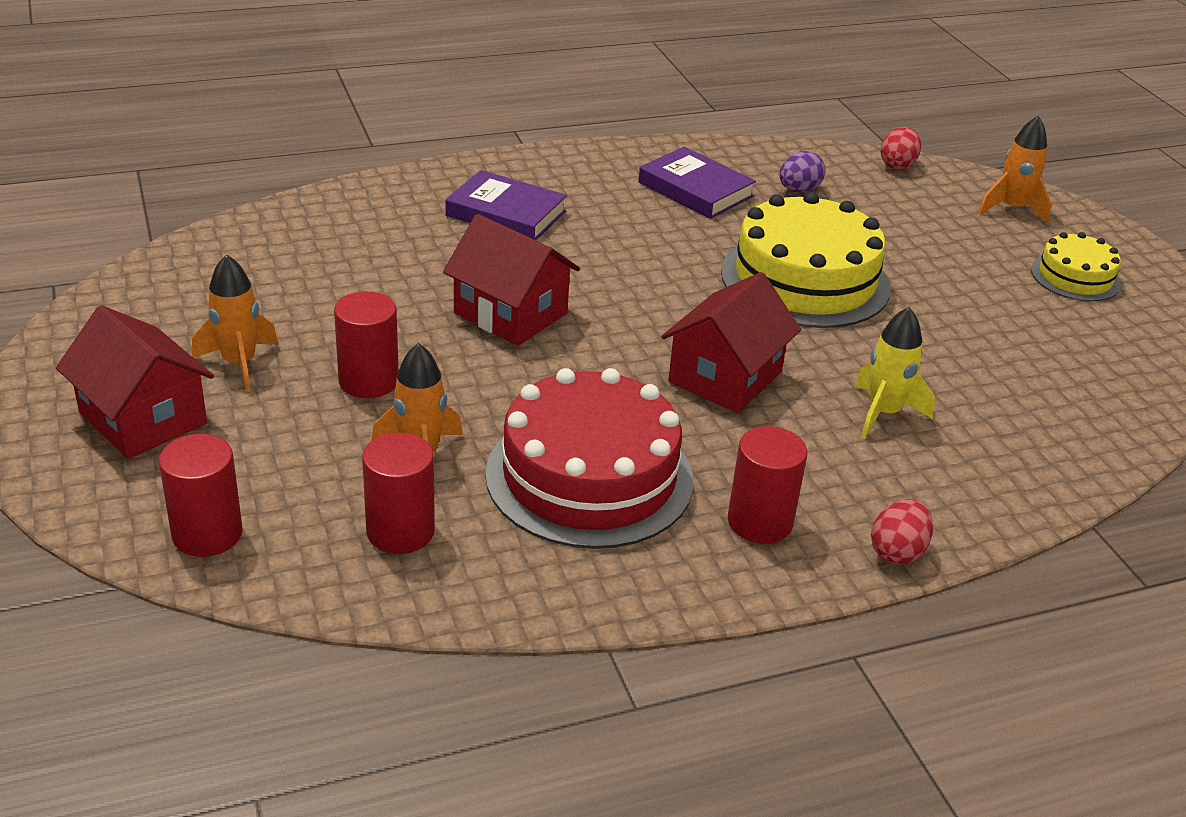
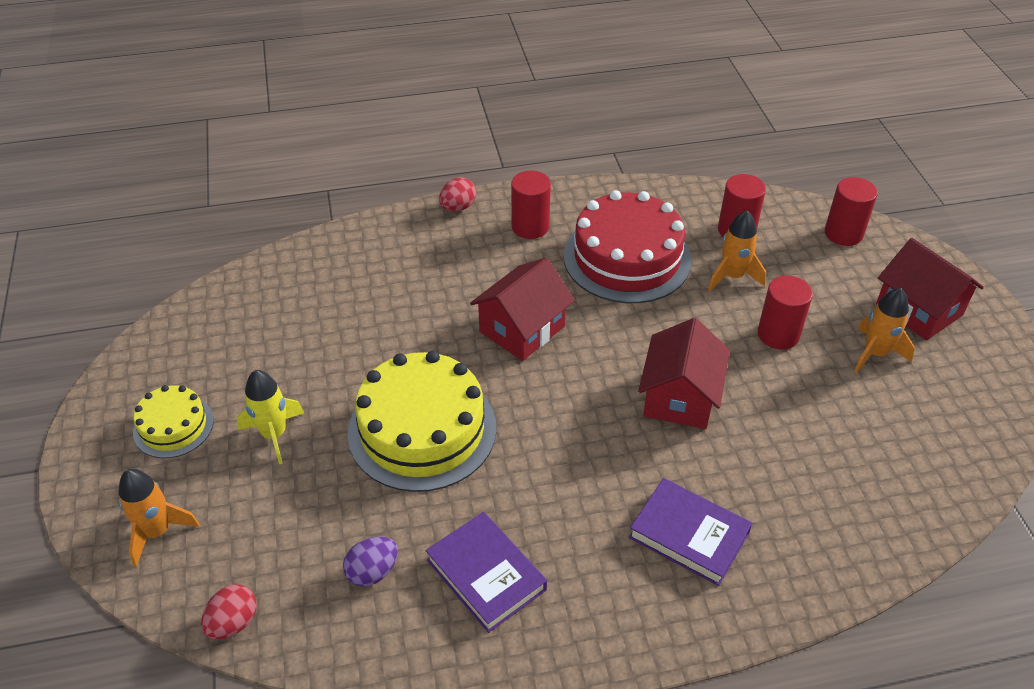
camera: 170 degrees left, 10 degrees up
red house [443,214,580,346] -> red house turned 60 degrees clockwise [638,318,730,429]
yellow rocket [854,307,935,438] -> yellow rocket moved to [237,370,304,464]

